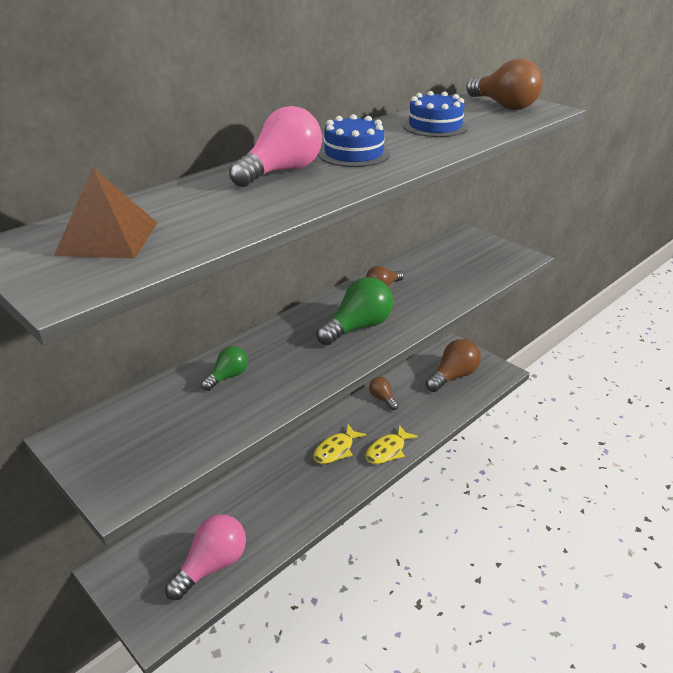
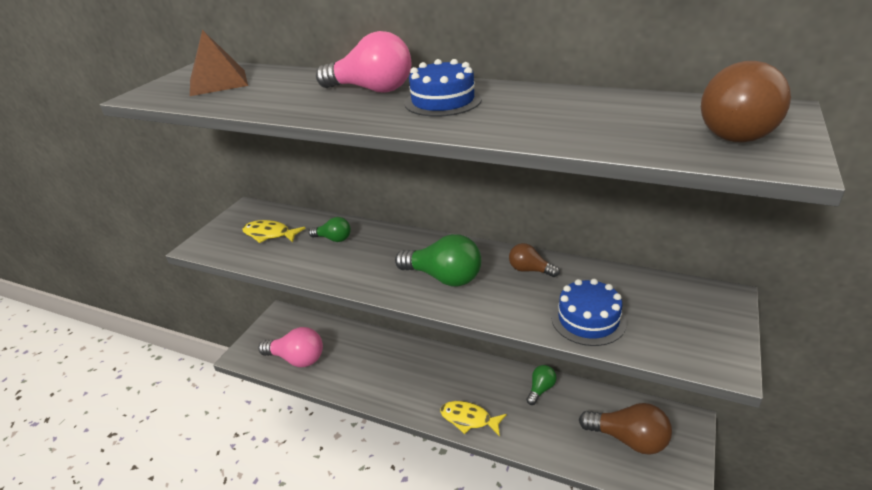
camera: 70 degrees right, 0 degrees up
yellow fish [313,424,366,464] -> yellow fish moved to [242,220,305,243]
brown light bulb [369,377,399,410] -> green light bulb [526,365,557,405]
blue cake [403,91,468,137] -> blue cake moved to [551,279,627,346]

